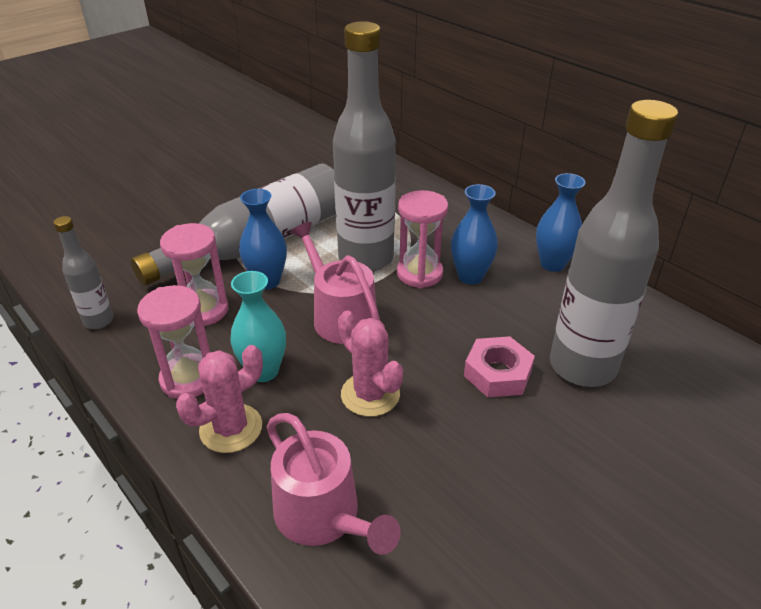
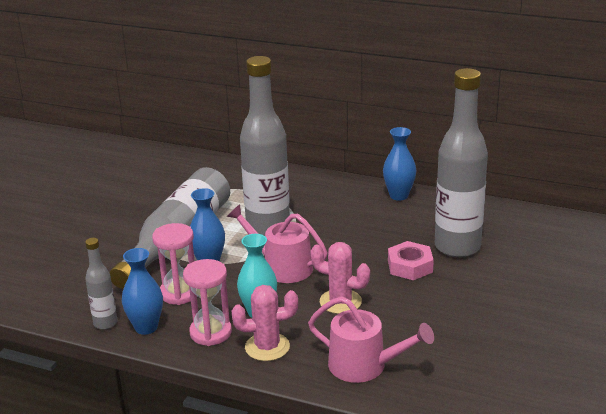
camera: 25 degrees left, 10 degrees down
pink cactus [176,345,263,453] -> pink cactus turned 60 degrees clockwise [232,285,298,361]
pink hourglass [397,190,448,288] -> none
blue vase [451,184,498,284] -> blue vase moved to [122,248,163,335]

